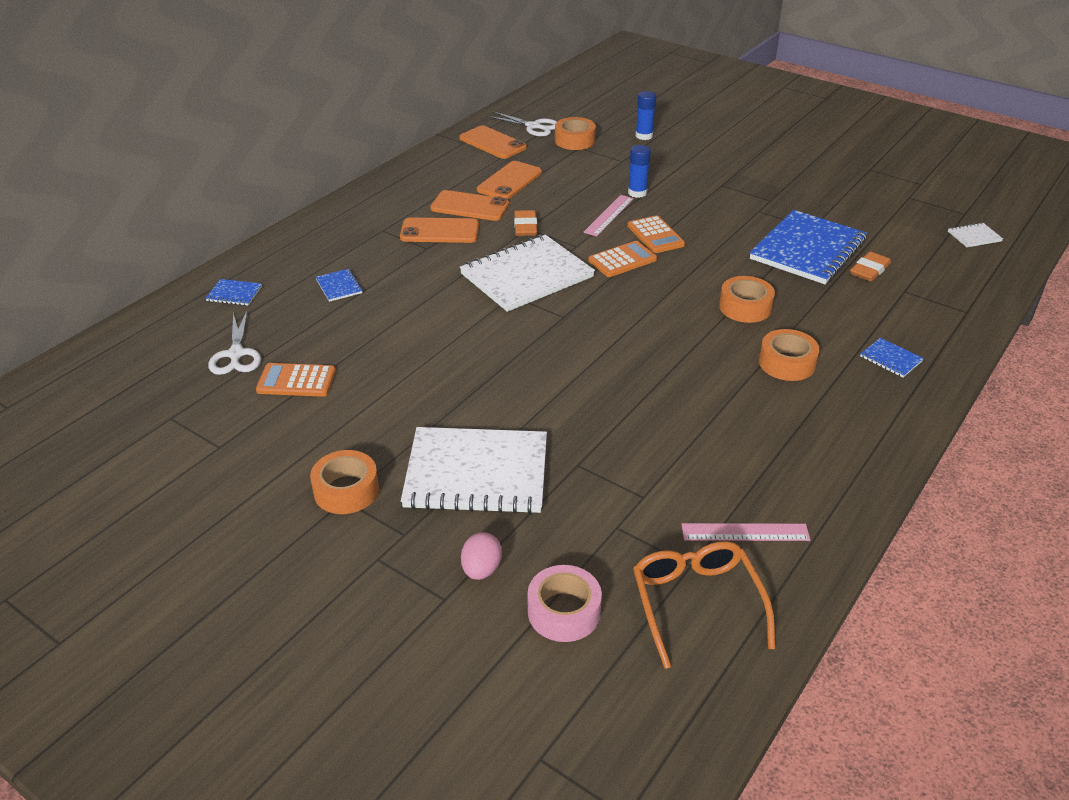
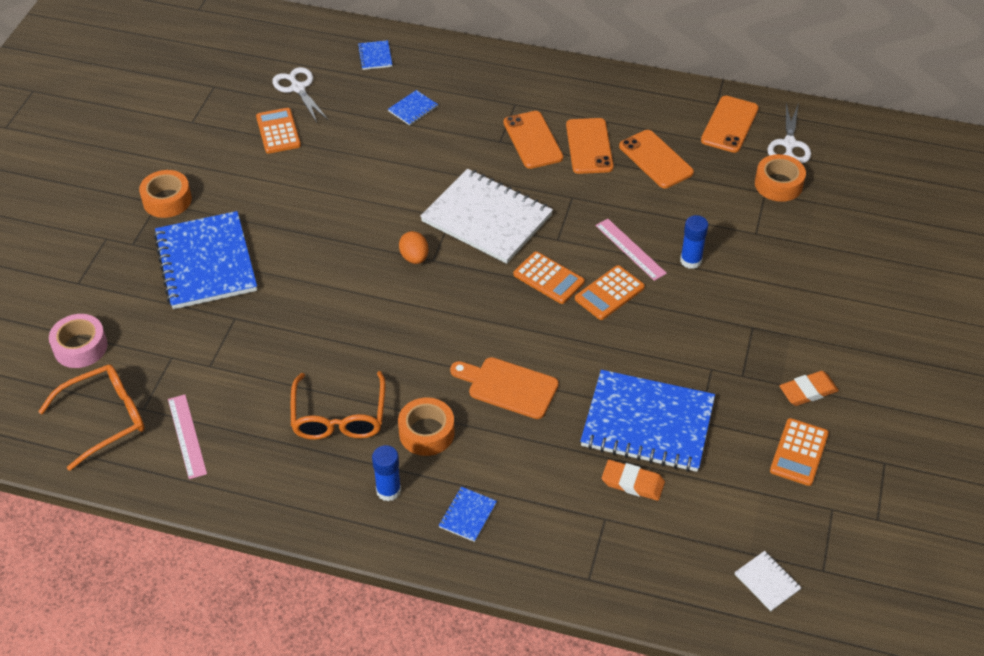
camera: 70 degrees right, 10 degrees up
white scissors [208,310,261,375] -> white scissors turned 90 degrees clockwise [272,67,328,122]
white notebook [401,427,547,514] -> blue notebook [154,211,257,309]
pink egg [461,532,502,580] -> none
orange phone [477,161,542,199] -> orange phone turned 45 degrees clockwise [619,130,694,188]
orange eraser [514,210,537,236] -> orange eraser moved to [779,371,839,406]
pink ruler [583,195,634,236] -> pink ruler turned 45 degrees clockwise [595,219,667,281]
blue glue stick [635,91,656,140] -> blue glue stick moved to [372,445,401,501]
orange tape [719,276,775,323] -> orange cutting board [450,357,559,419]
none -> orange glasses [291,371,386,440]
none -> orange egg [399,231,429,264]
none -> orange calculator [770,418,829,486]

